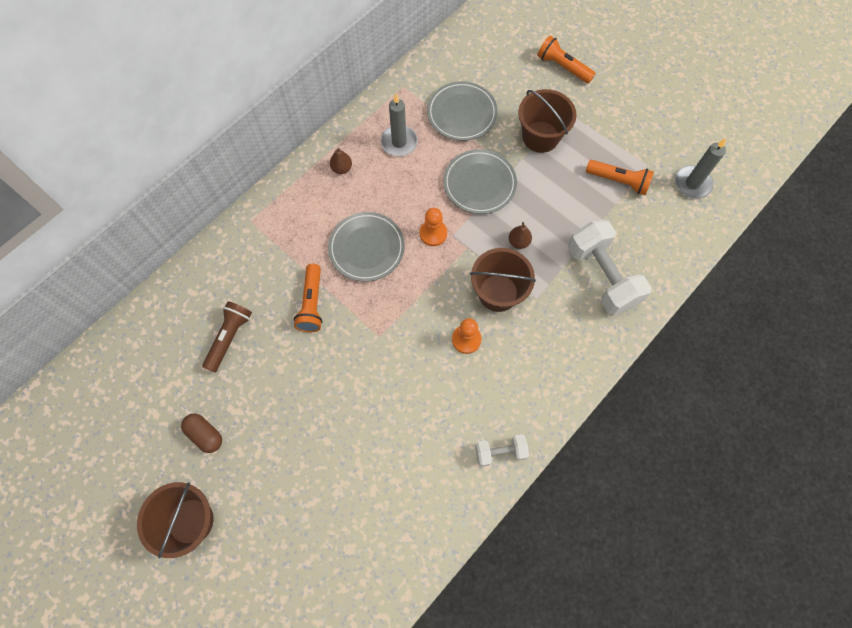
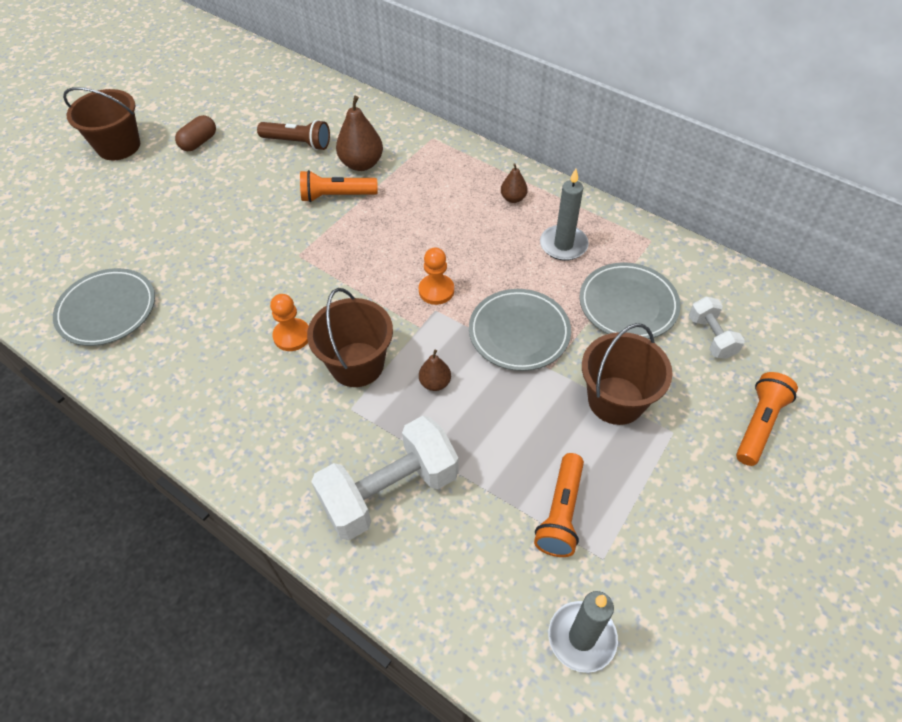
camera: 85 degrees right, 15 degrees down
grey plate [328,212,405,282] -> grey plate moved to [53,268,155,346]
white dumbbell [475,434,529,467] -> white dumbbell moved to [689,297,745,359]
none -> brown pear [336,96,383,171]

